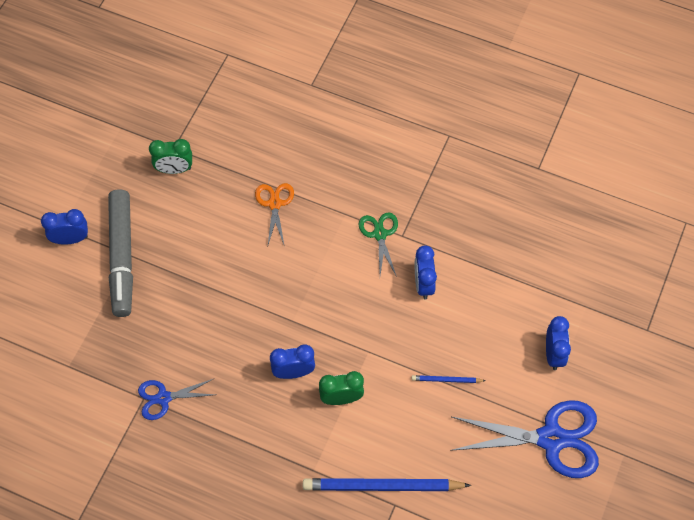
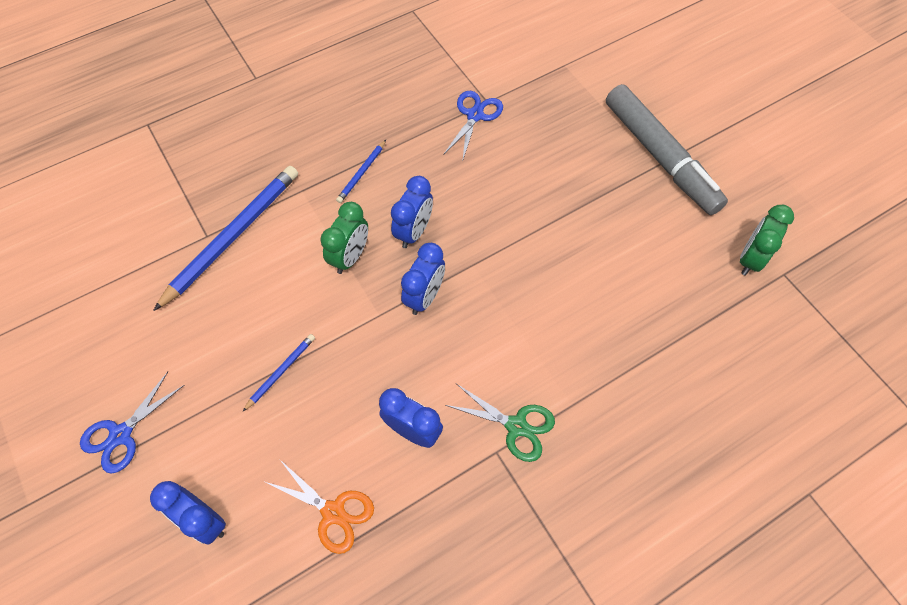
camera: 125 degrees right, 0 degrees up
blue clock [41,209,88,245] -> blue clock moved to [401,243,445,315]
grey marker [108,189,133,317] -> grey marker turned 150 degrees counterclockwise [606,84,728,215]
orange scissors [255,183,294,247] -> orange scissors moved to [263,460,374,554]
blue scissors [450,400,599,478] -> blue scissors [80,372,184,474], size x0.53
none -> blue pencil [336,140,386,203]

